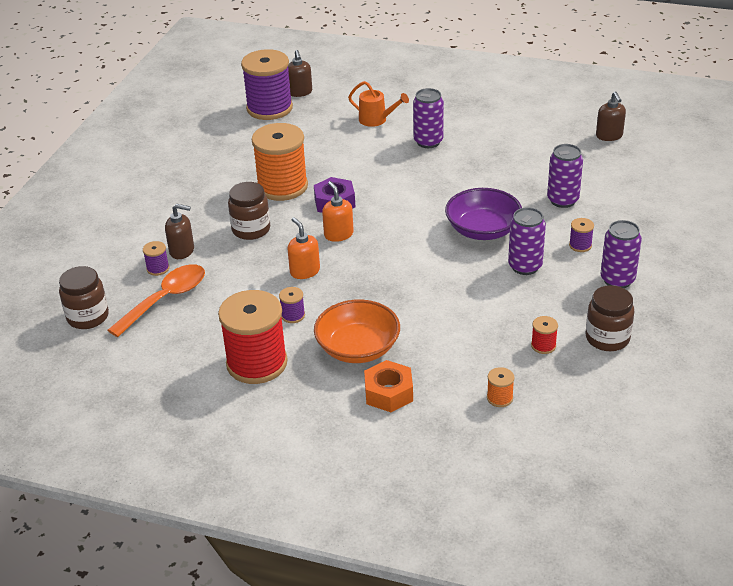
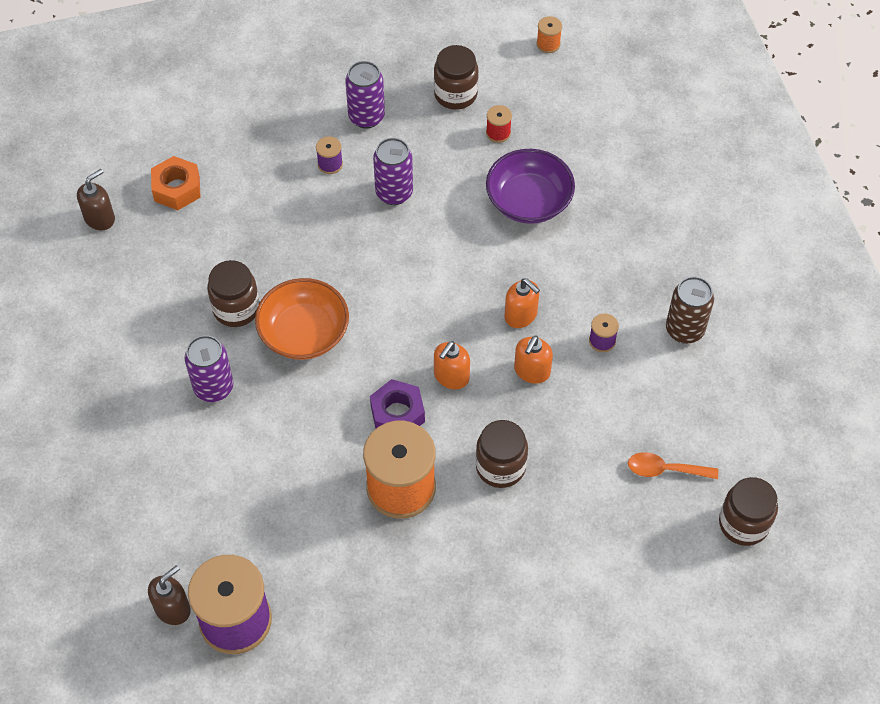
camera: 125 degrees left, 20 degrees up
orange spoon [108,264,205,337] -> orange spoon [628,452,718,479], size x0.63
purple spool [143,241,169,276] -> none
brown soap dispenser [165,204,194,259] -> none
red spool [218,290,288,384] -> brown can [666,277,714,344]
orange bowl [314,300,400,363] -> orange bowl moved to [255,278,349,360]
orange watering can [348,81,409,127] -> none
orange nut [364,360,413,412] -> orange nut moved to [151,156,201,210]
purple bowl [445,188,522,240] -> purple bowl moved to [486,149,575,224]
orange spool [487,367,515,407] -> orange spool moved to [536,16,562,53]
purple can [547,144,583,208] -> none
none -> brown jar [207,260,259,327]
none -> orange soap dispenser [504,278,540,328]

